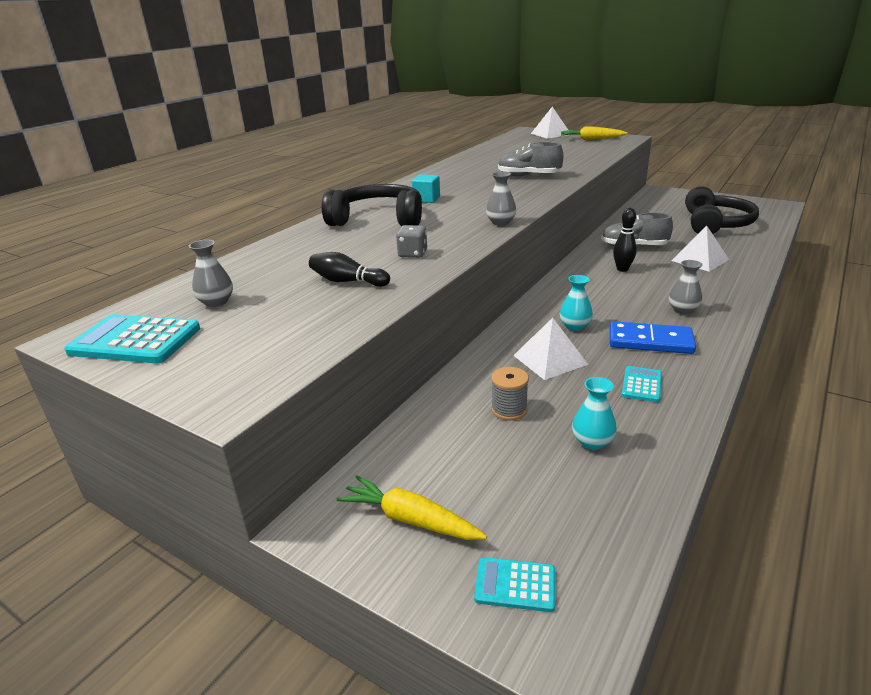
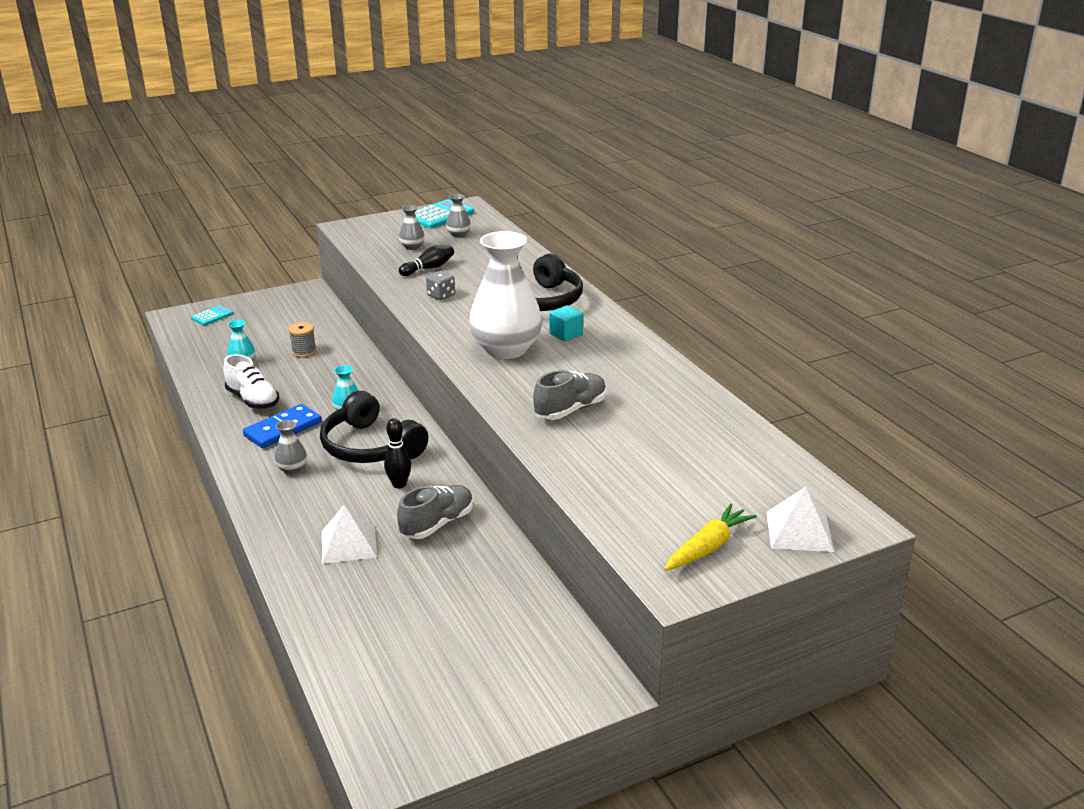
camera: 120 degrees right, 0 degrees up
yellow carrot [337,476,487,540] -> none
grey vase [486,172,516,226] -> grey vase moved to [399,205,425,250]
white pyramid [513,318,589,380] -> none
turquoise calculator [622,366,662,402] -> white shoe [223,354,279,409]
black headphones [685,186,759,234] -> black headphones moved to [320,391,428,463]
none -> white vase [469,231,542,359]

